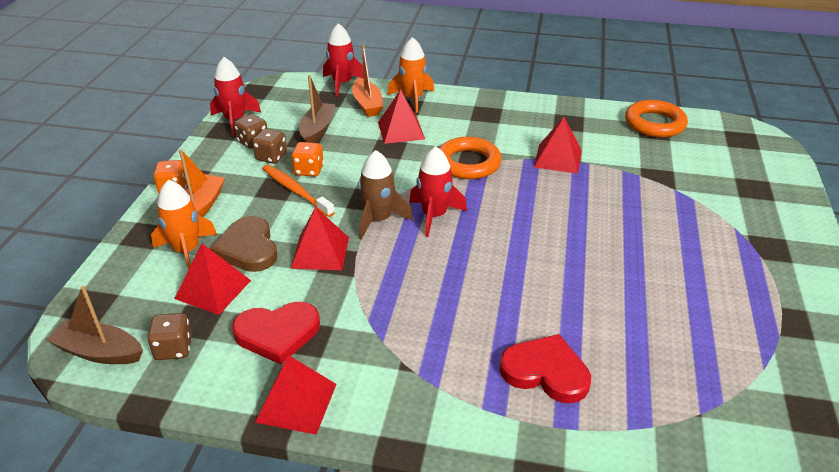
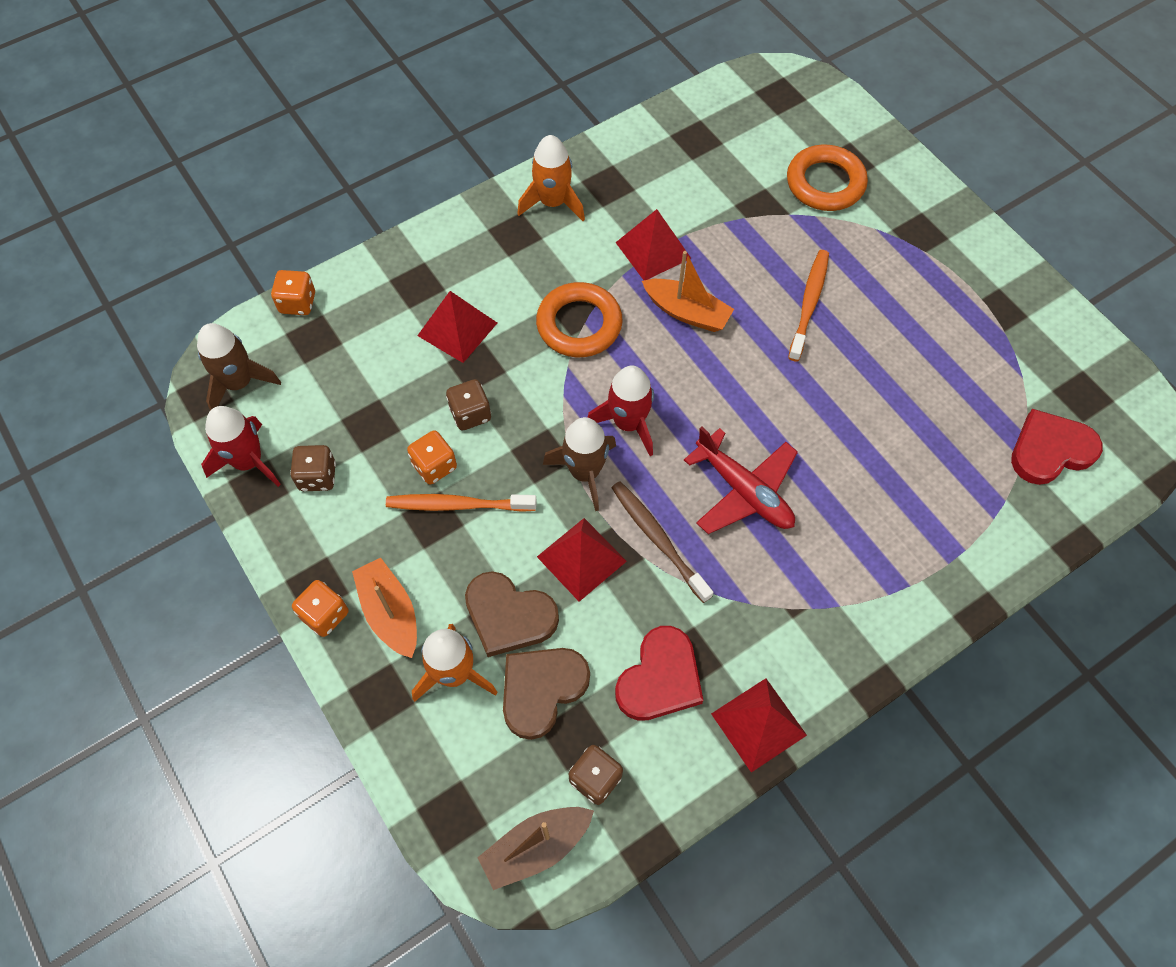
camera: 45 degrees left, 25 degrees up
red pyramid [174,243,251,315] -> brown heart [503,648,590,740]
brown dice [252,129,287,164] -> brown dice moved to [446,379,491,430]
brown boat [299,75,335,143] -> none
red rocket [323,23,364,97] -> orange dice [271,270,315,315]
orange boat [352,44,384,117] -> orange boat moved to [642,251,734,332]
orange rocket [387,37,434,113] -> orange rocket moved to [517,135,585,221]
red heart [499,334,591,403] -> red heart moved to [1011,409,1103,485]
orange ring [625,100,688,137] -> orange ring moved to [787,145,868,211]
none -> brown rocket [197,323,281,410]
none -> brown toothbrush [612,481,713,603]
none -> red plane [684,427,798,534]
none -> orange toothbrush [788,250,829,361]

